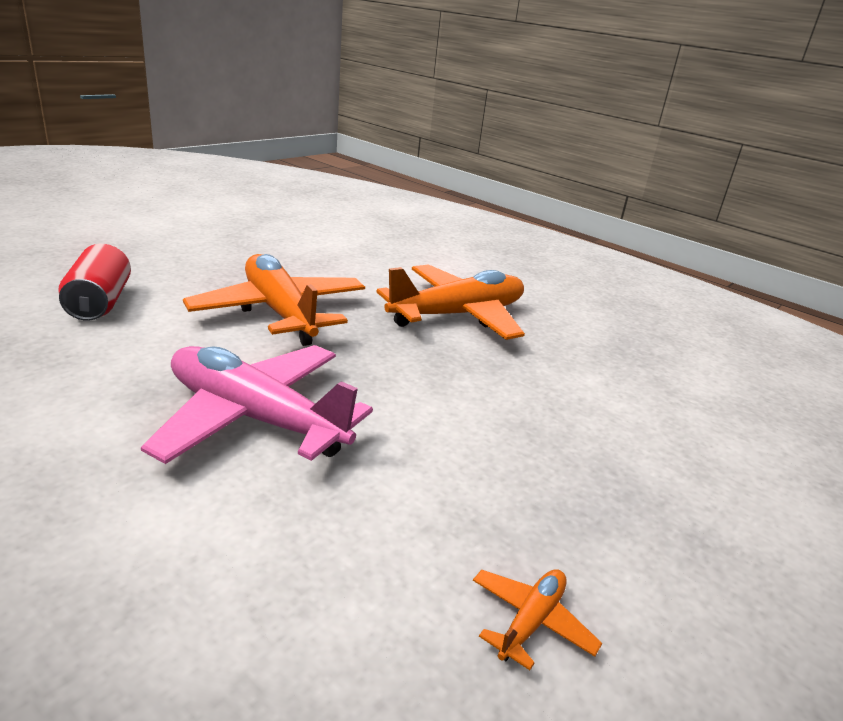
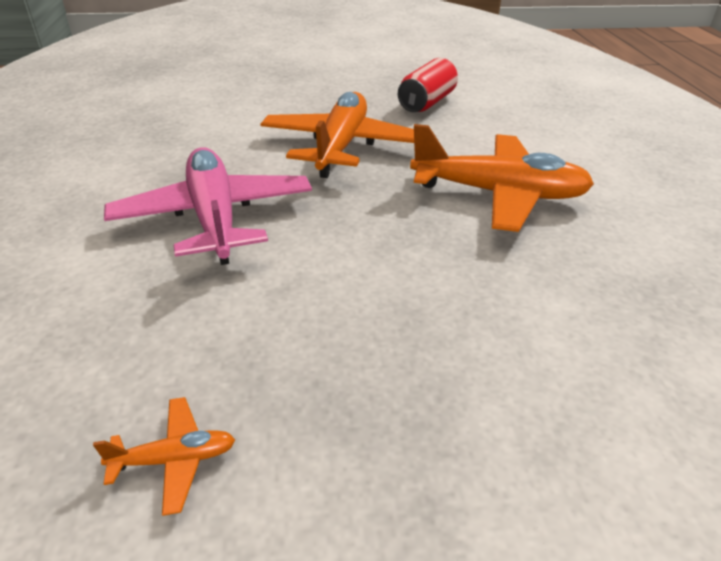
camera: 45 degrees right, 10 degrees up
red can [58,244,131,321] -> red can moved to [398,58,458,112]

